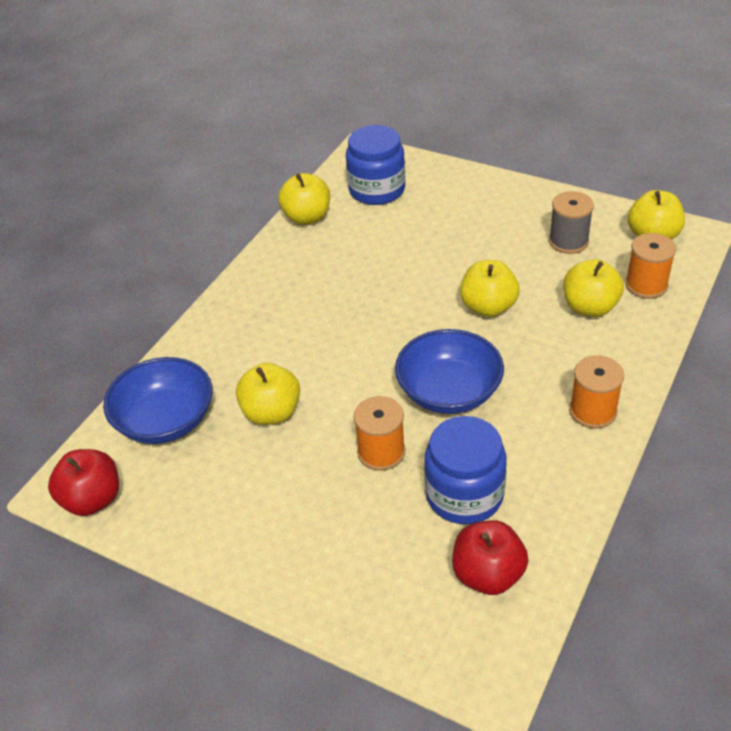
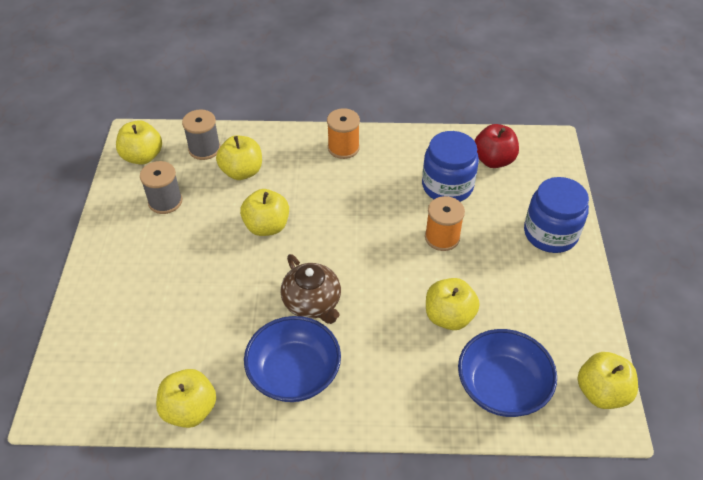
camera: 120 degrees left, 5 degrees up
red apple [48,449,119,516] -> yellow apple [578,352,638,409]
blue jar [346,125,405,205] -> blue jar moved to [524,177,589,253]
blue bowl [395,329,504,414] -> blue bowl moved to [244,316,341,402]
orange spool [625,233,676,299] -> grey spool [182,109,221,160]
none -> brown teapot [280,254,341,324]

